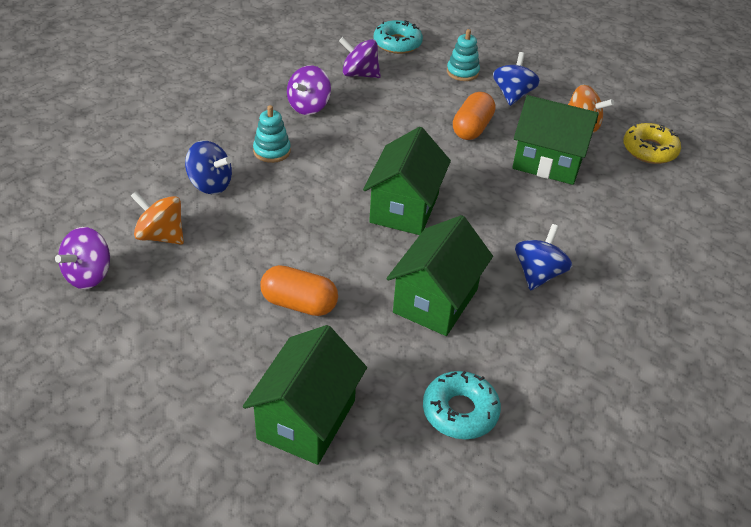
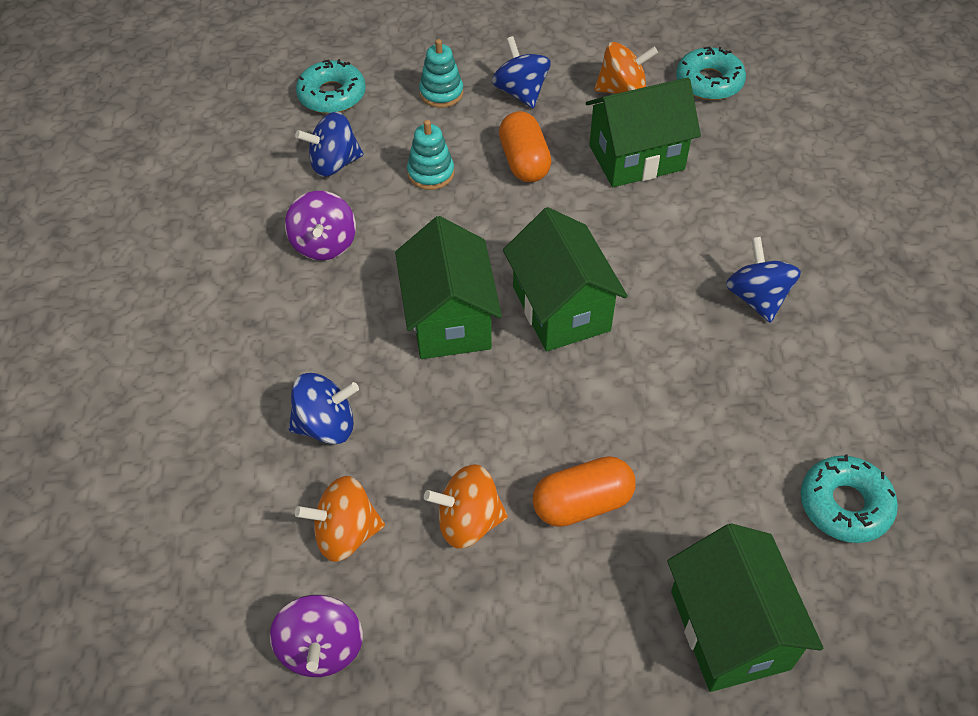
camera: 35 degrees left, 10 degrees up
turquoise stacking toy [253,105,291,163] -> turquoise stacking toy moved to [407,120,454,190]
purple spinning top [339,37,381,78] -> blue spinning top [295,112,363,177]
green house [386,215,493,336] -> green house moved to [395,216,502,359]
yellow donut [623,123,681,164] -> turquoise donut [676,46,746,100]
none -> orange spinning top [424,464,508,549]

